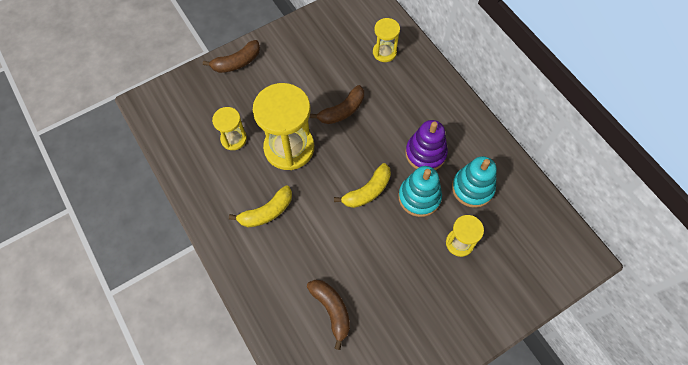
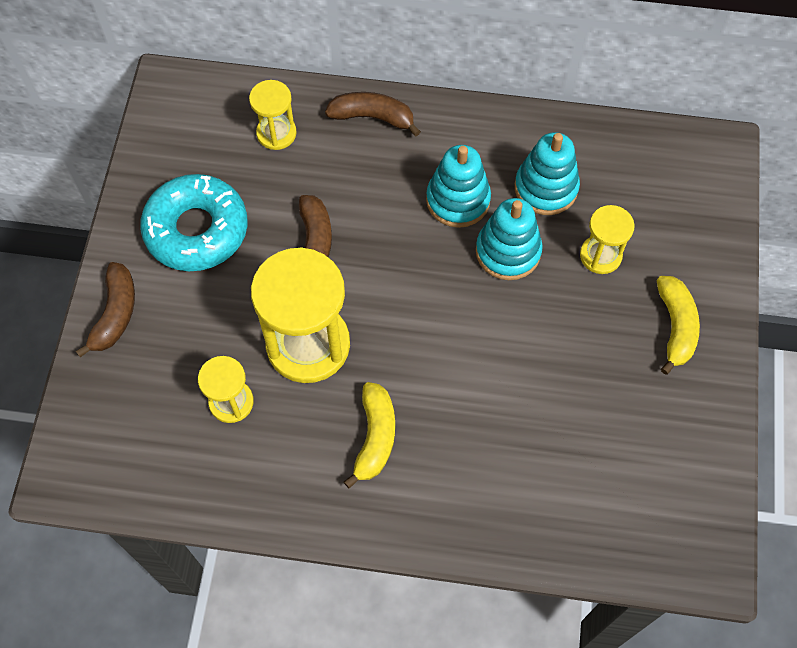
camera: 50 degrees left, 0 degrees up
brown banana [307,280,350,350] -> brown banana moved to [325,92,421,136]
yellow banana [334,163,391,208] -> yellow banana moved to [656,276,700,375]
purple stacking toy [405,120,448,170] -> turquoise stacking toy [426,145,491,228]
none -> turquoise donut [140,174,248,271]

